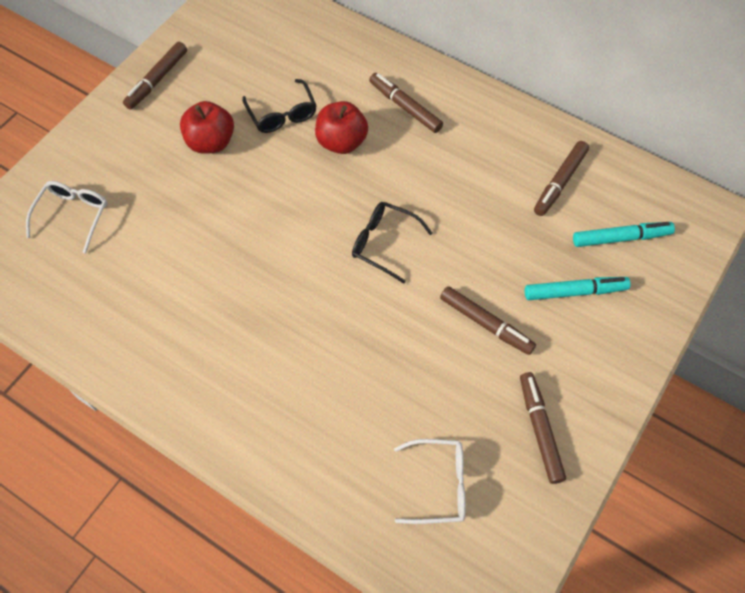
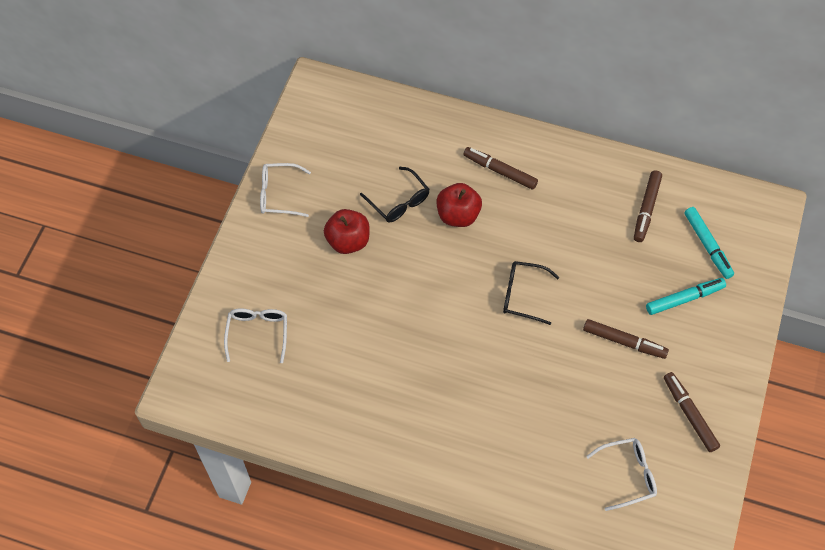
camera: 15 degrees left, 0 degrees up
brown marker [123,42,187,110] -> white glasses [260,163,311,217]
turquoise marker [573,222,675,247] -> turquoise marker turned 90 degrees clockwise [684,207,734,279]

